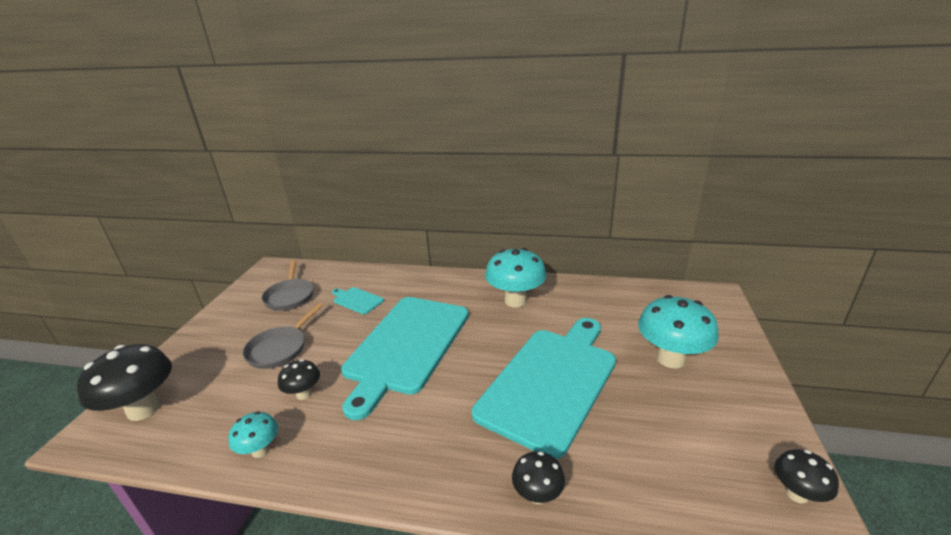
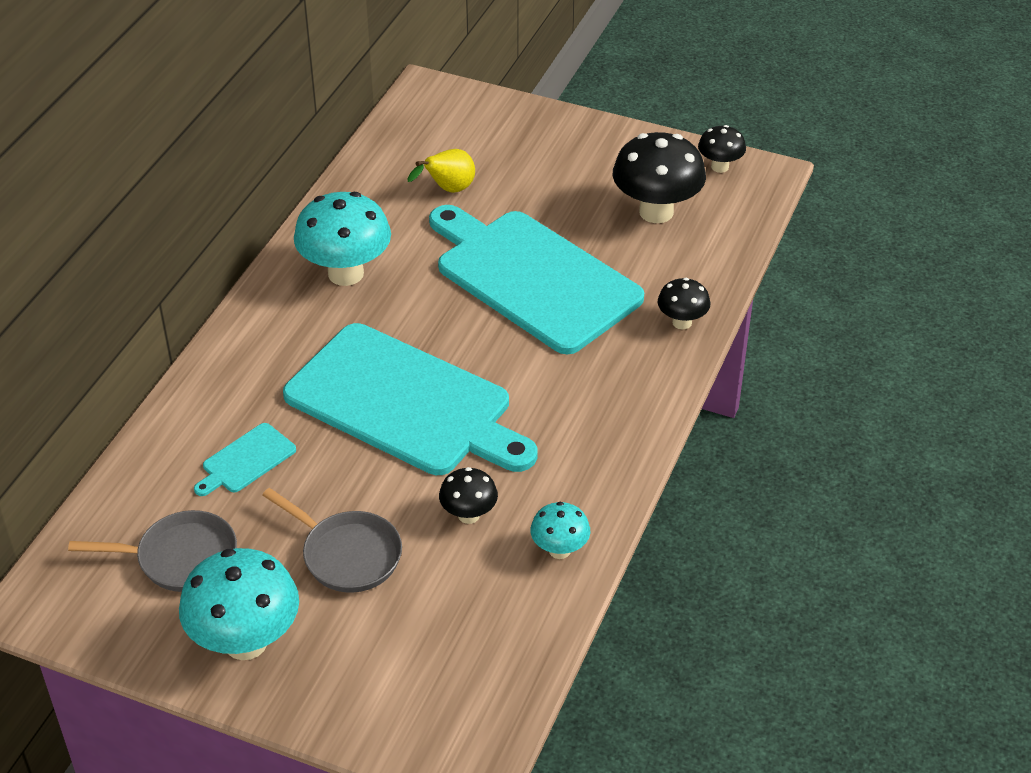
camera: 80 degrees left, 15 degrees up
black mushroom [77,344,172,421] -> black mushroom moved to [613,132,706,223]
turquoise mushroom [638,295,719,368] -> turquoise mushroom moved to [179,548,299,660]
none -> yellow pear [407,149,475,193]

